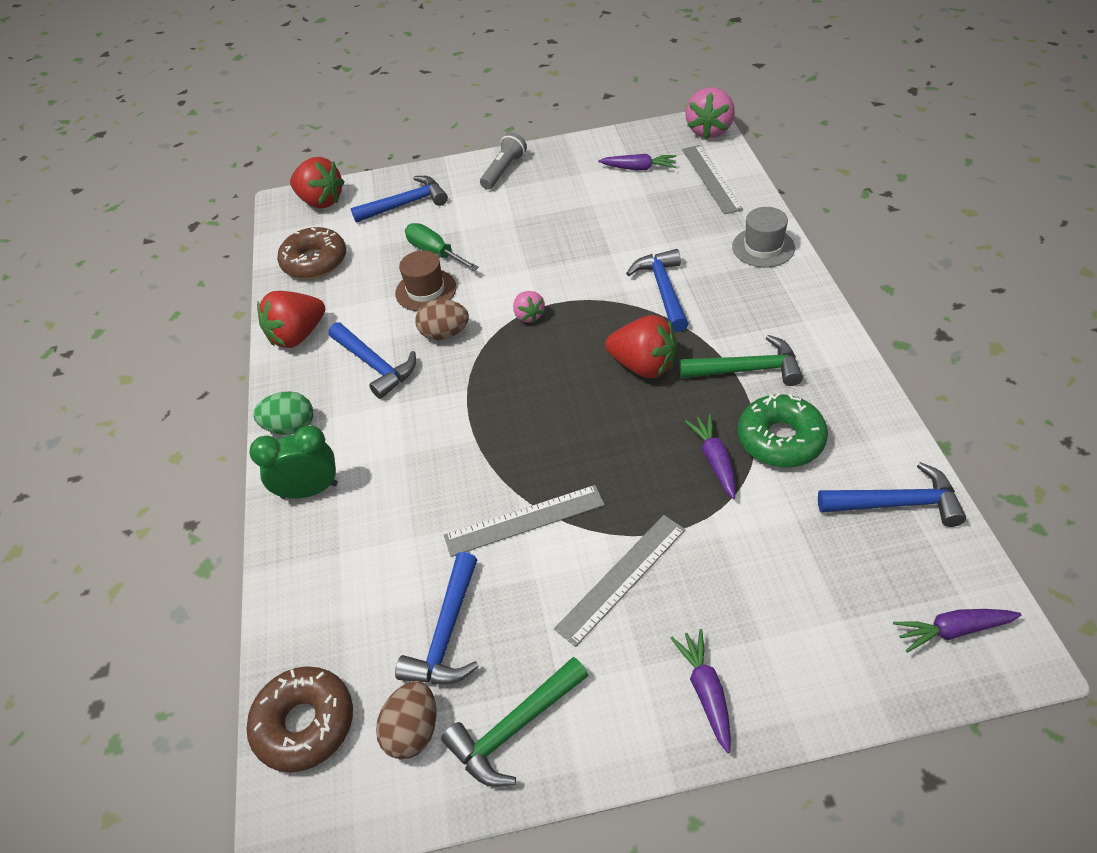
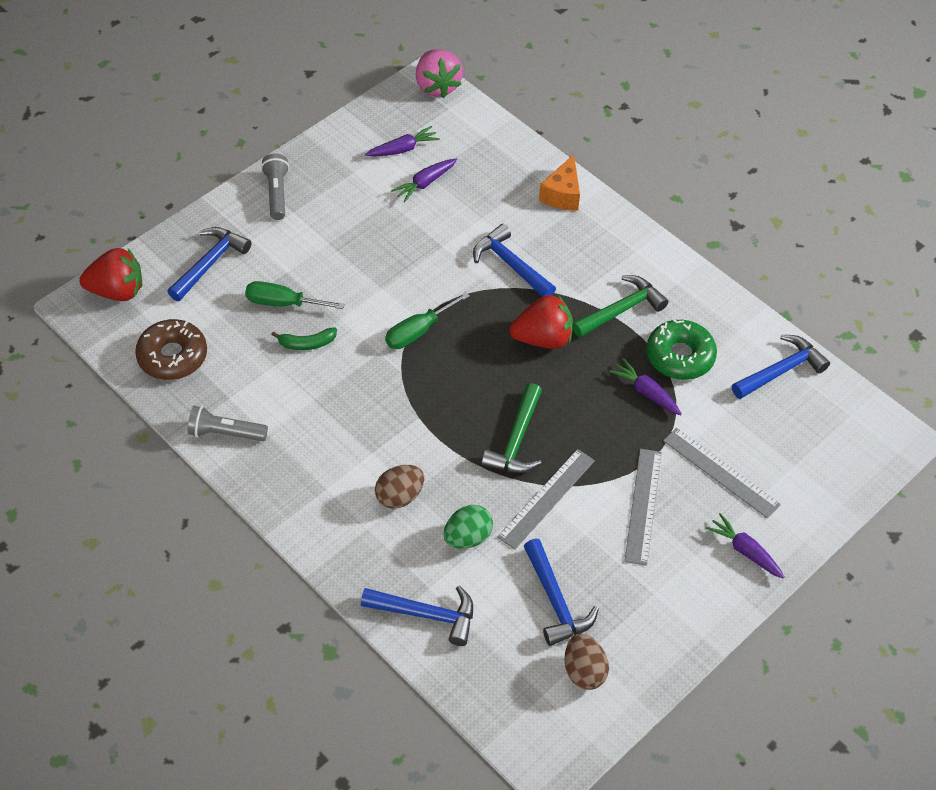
camera: 40 degrees left, 5 degrees up
brown donut [247,666,353,772] -> none
green clock [249,425,338,499] -> none
green egg [253,391,313,435] -> green egg moved to [444,505,493,549]
red strawberry [257,291,325,348] -> grey flashlight [188,406,268,441]
blue hammer [328,322,416,399] -> blue hammer moved to [361,585,473,646]
brown hat [395,250,457,311] -> green banana [271,327,337,350]
brown egg [415,299,469,340] -> brown egg moved to [375,465,424,509]
green hammer [441,657,589,787] -> green hammer moved to [481,383,542,473]
pink strawberry [513,291,545,323] -> green screwdriver [385,292,470,349]
grey ruler [682,145,743,214] -> grey ruler moved to [663,428,781,518]
grey hat [732,207,795,267] -> orange cheese [539,154,580,210]
purple carrot [893,609,1021,653] -> purple carrot moved to [391,159,457,202]

